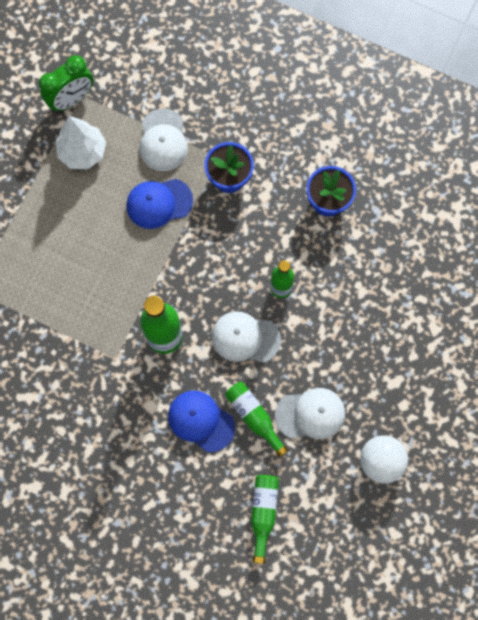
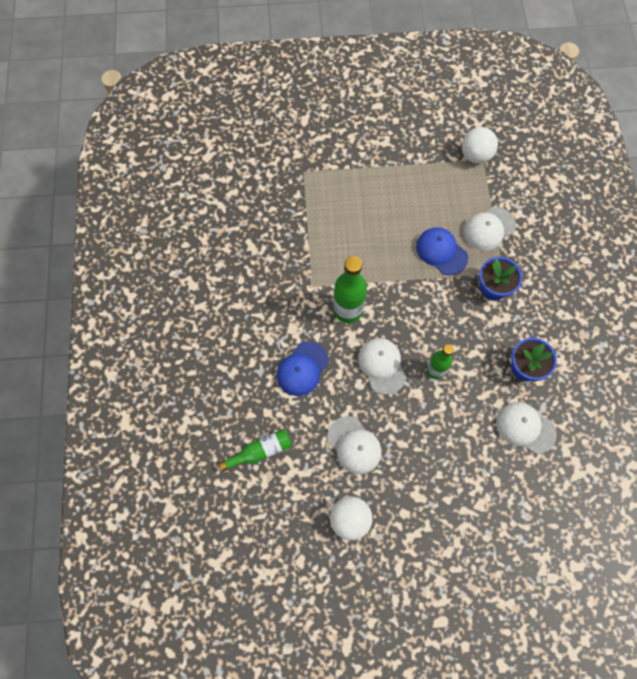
camera: 60 degrees right, 5 degrees down
green clock [39,55,93,112] -> white ball [462,127,498,164]
white tree [56,116,106,169] -> none
blue cap [168,390,235,452] -> blue cap turned 150 degrees counterclockwise [277,341,328,396]
green bottle [225,382,288,457] -> none
none -> white cap [496,402,556,454]

